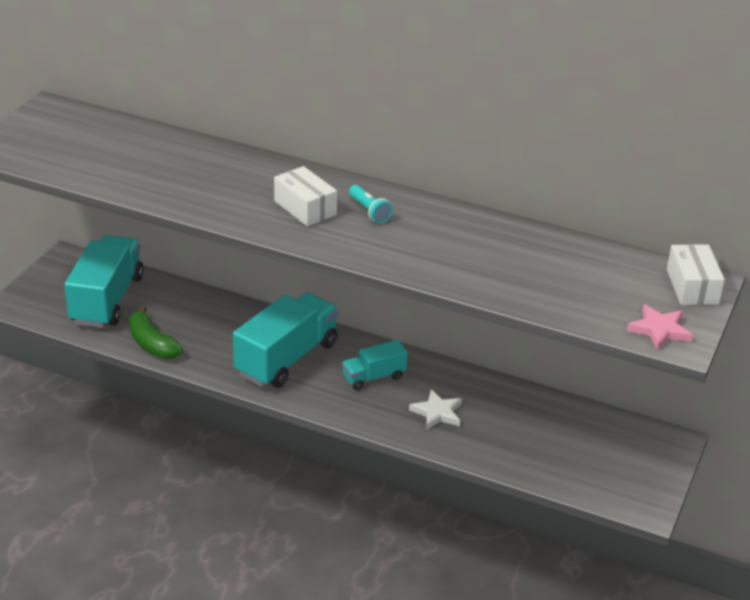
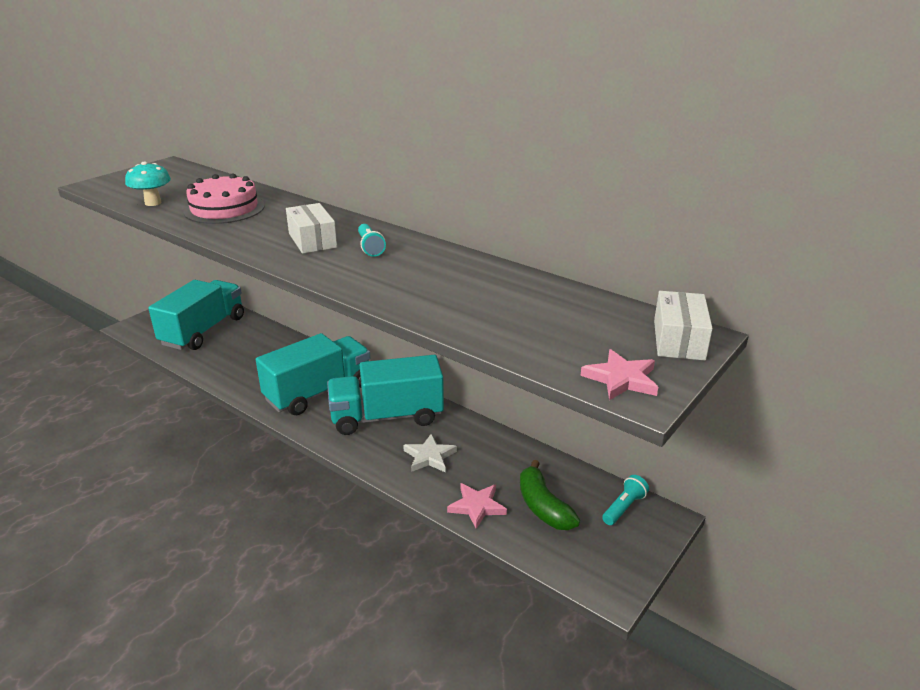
camera: 15 degrees right, 5 degrees down
green banana [129,305,183,359] -> green banana moved to [520,460,580,530]
turquoise truck [342,340,408,390] -> turquoise truck [327,355,444,435], size x1.89
none -> turquoise mushroom [125,162,171,206]
none -> pink cake [183,174,265,224]
none -> pink star [447,483,507,529]
none -> turquoise flashlight [602,475,649,525]

